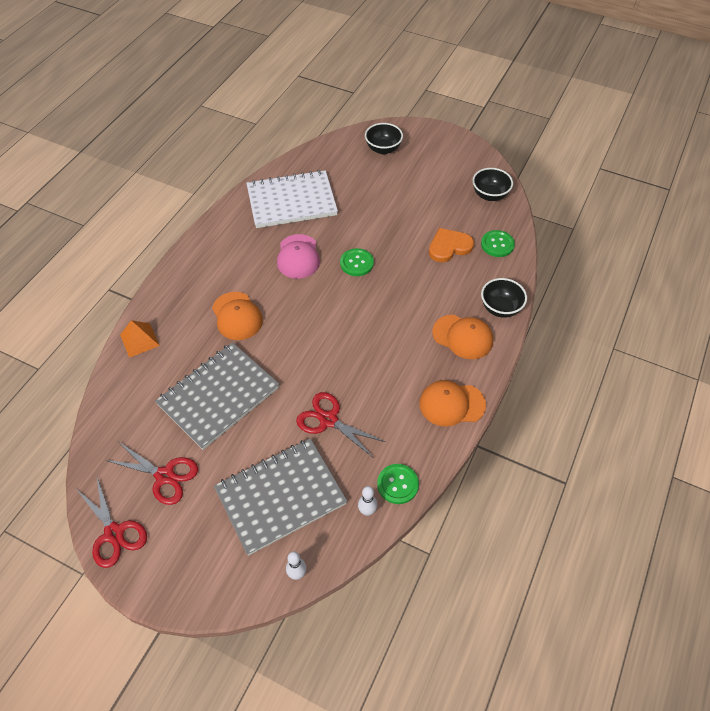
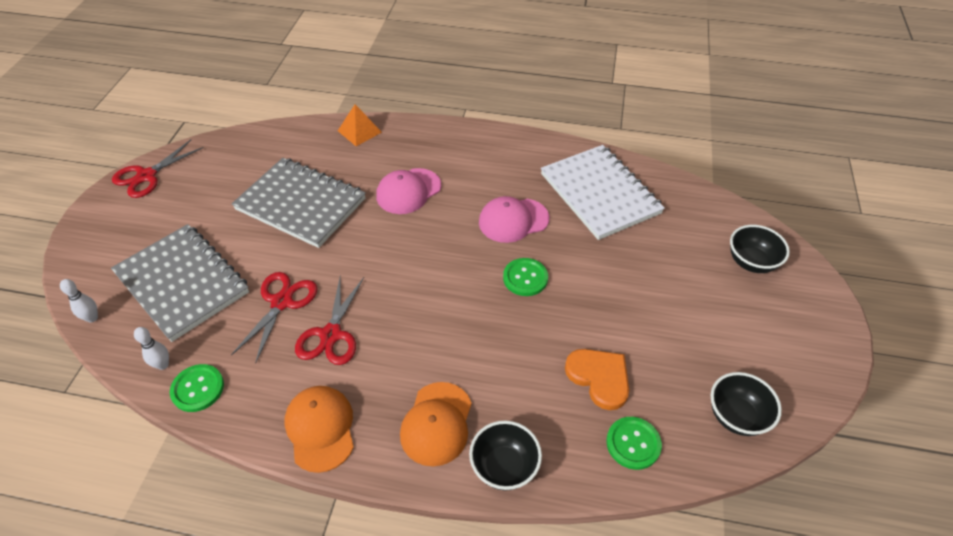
camera: 75 degrees right, 5 degrees down
red scissors [105,442,198,505] -> red scissors moved to [295,277,364,365]
orange cap [212,292,263,340] -> pink cap [376,168,441,214]

